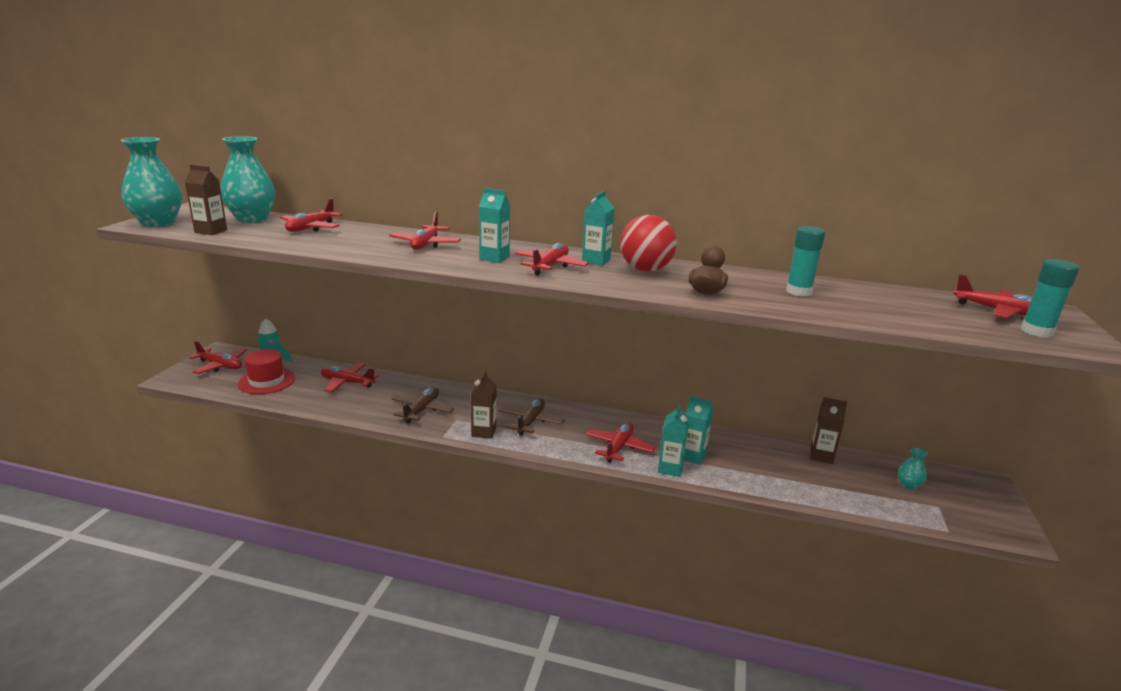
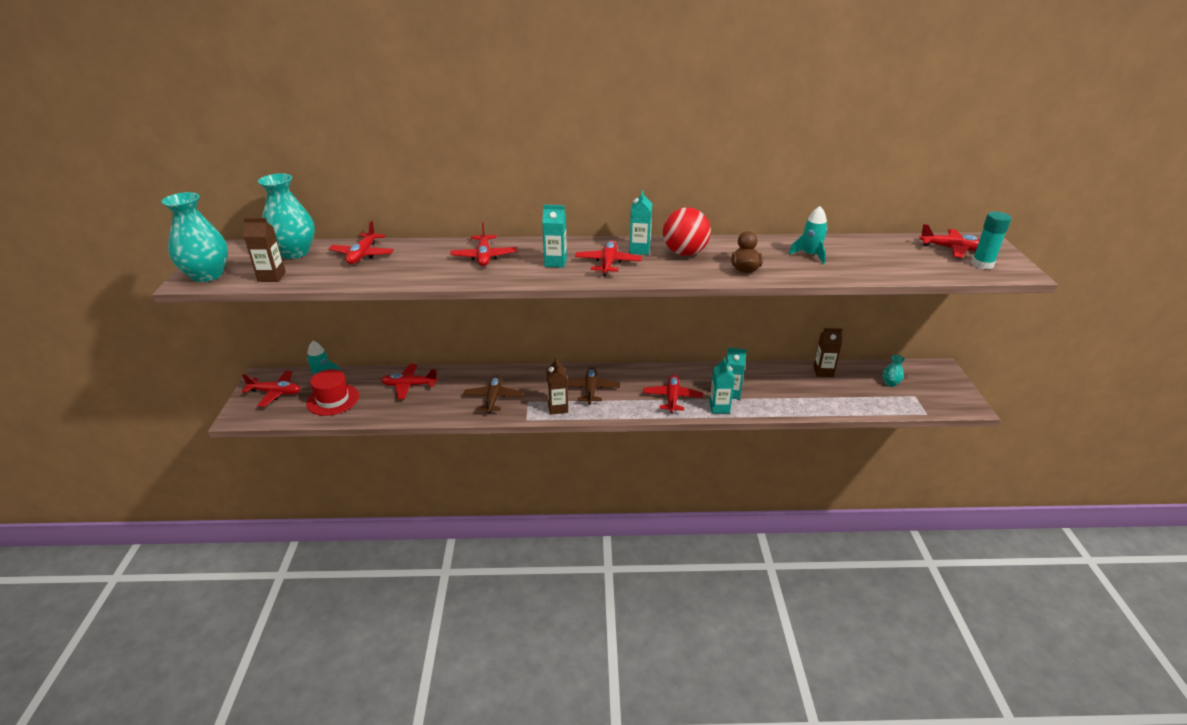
camera: 15 degrees left, 10 degrees up
turquoise glue stick [786,226,825,296] -> turquoise rocket [789,206,828,265]

